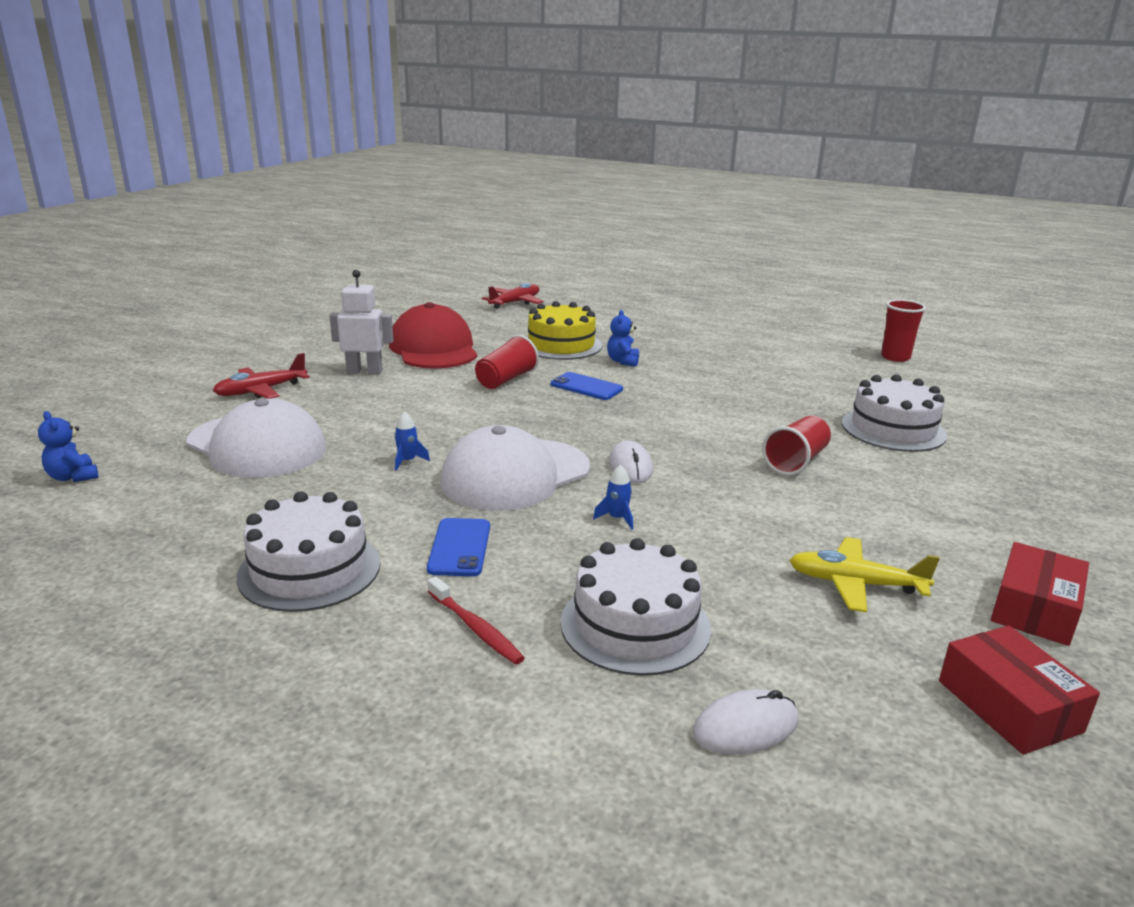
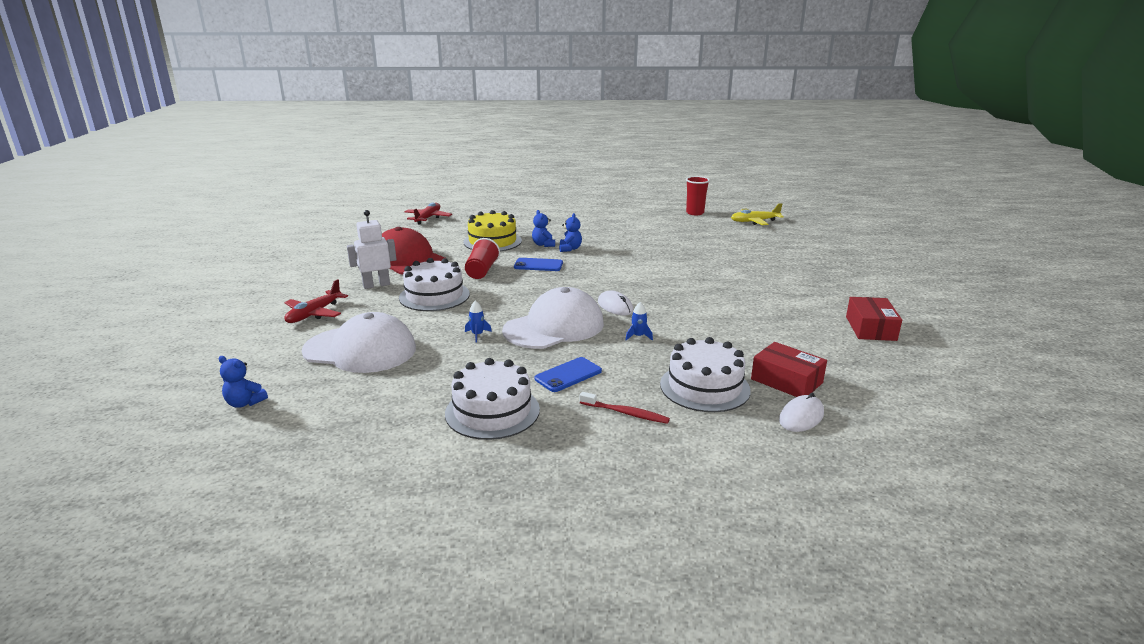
camera: 25 degrees left, 0 degrees up
blue phone [427,518,490,576] -> blue phone turned 75 degrees clockwise [535,357,602,392]
white cap [440,425,590,511] -> white cap turned 150 degrees counterclockwise [502,287,604,349]
red cup [762,416,831,476] -> none
yellow plane [789,537,940,612] -> yellow plane moved to [731,203,784,225]
white cake [842,374,947,452] -> white cake moved to [399,258,470,311]
red box [939,626,1100,755] -> red box moved to [751,342,827,397]
none -> blue teddy bear [559,213,582,252]

